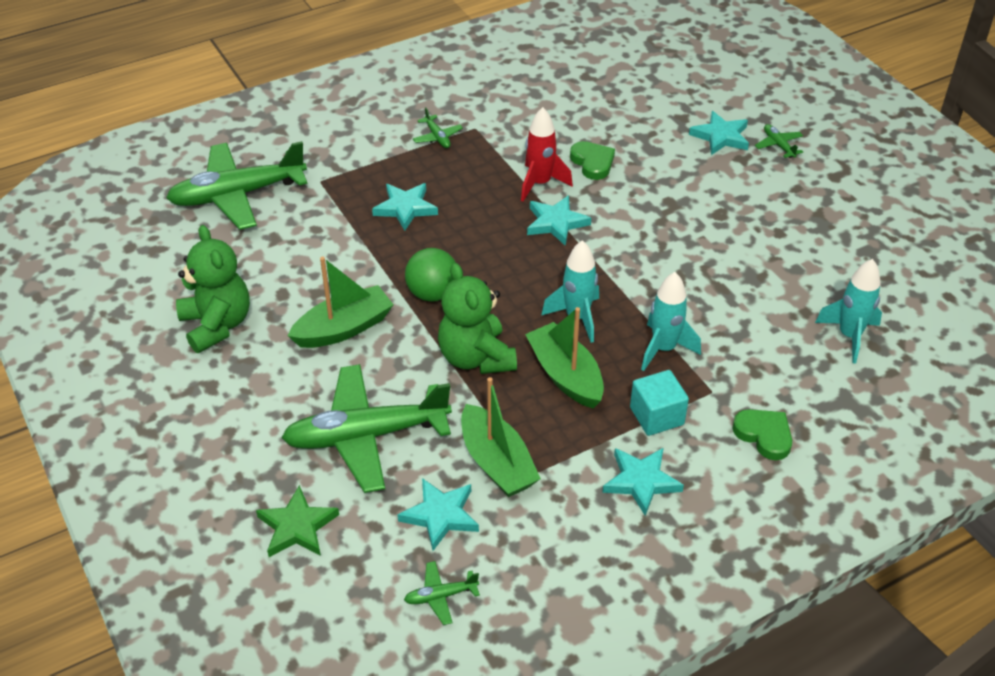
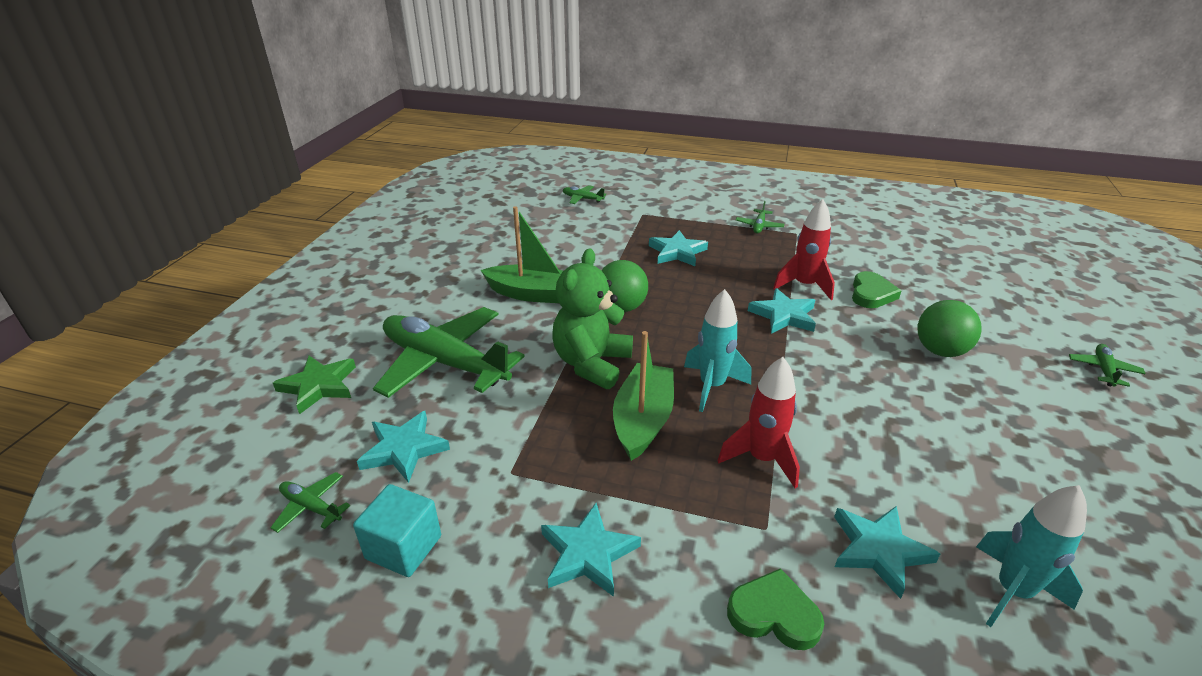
camera: 45 degrees right, 10 degrees down
green plane [166,141,307,230] -> green plane [563,185,606,204], size x0.41
green teddy bear [176,225,250,353] -> none
green boat [461,377,541,497] -> none
turquoise cube [630,370,689,436] -> turquoise cube moved to [353,484,441,577]
turquoise rocket [641,272,701,371] -> red rocket [717,357,800,488]
turquoise star [689,111,749,155] -> turquoise star moved to [834,506,940,599]
green heart [732,409,792,460] -> green heart turned 75 degrees counterclockwise [727,568,824,650]
none -> green ball [917,300,982,357]

